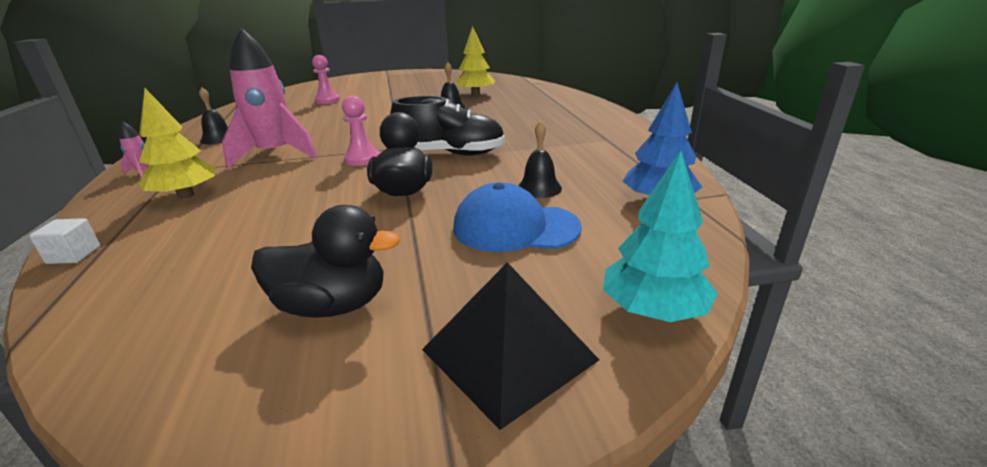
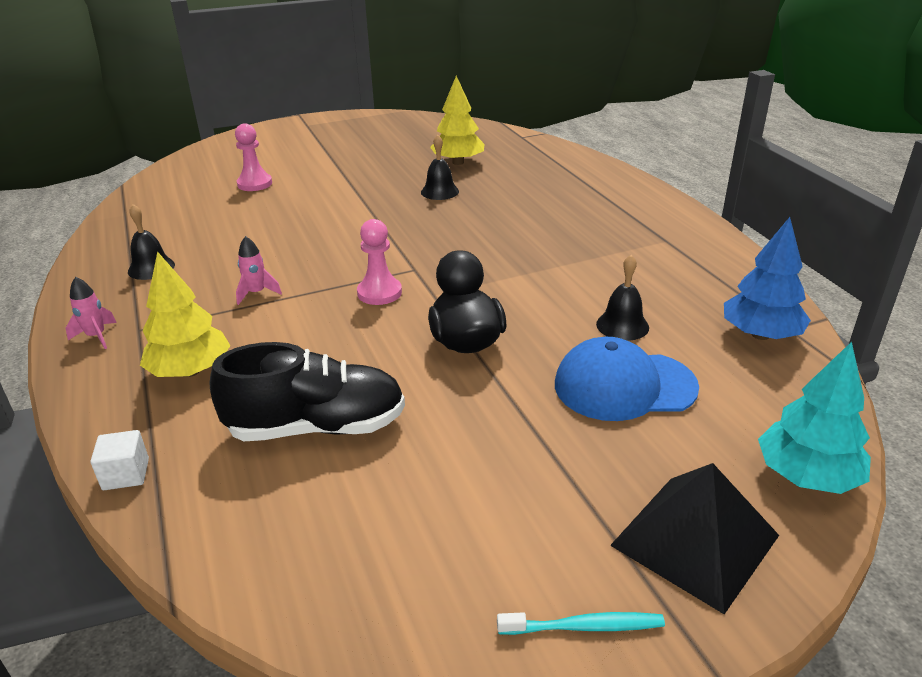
camera: 10 degrees left, 5 degrees up
pink rocket [222,28,317,169] -> pink rocket [236,236,282,305], size x0.41
black duck [251,205,401,318] -> none
black shoe [390,96,505,156] -> black shoe moved to [210,342,405,441]
none -> turquoise toothbrush [497,612,665,635]

